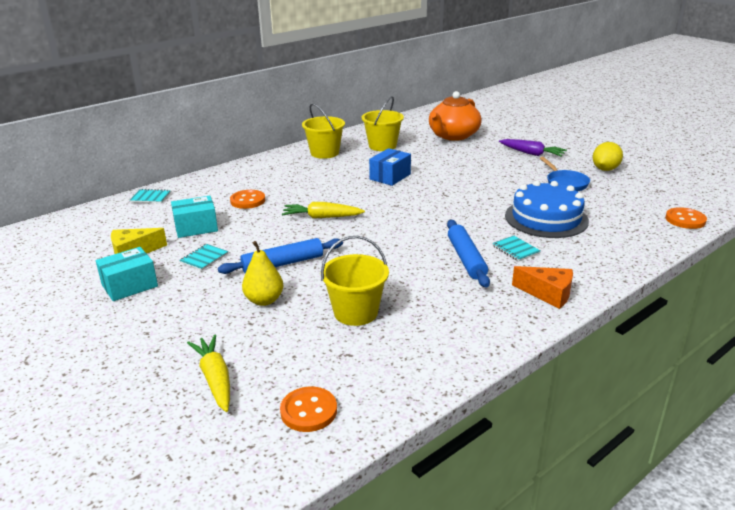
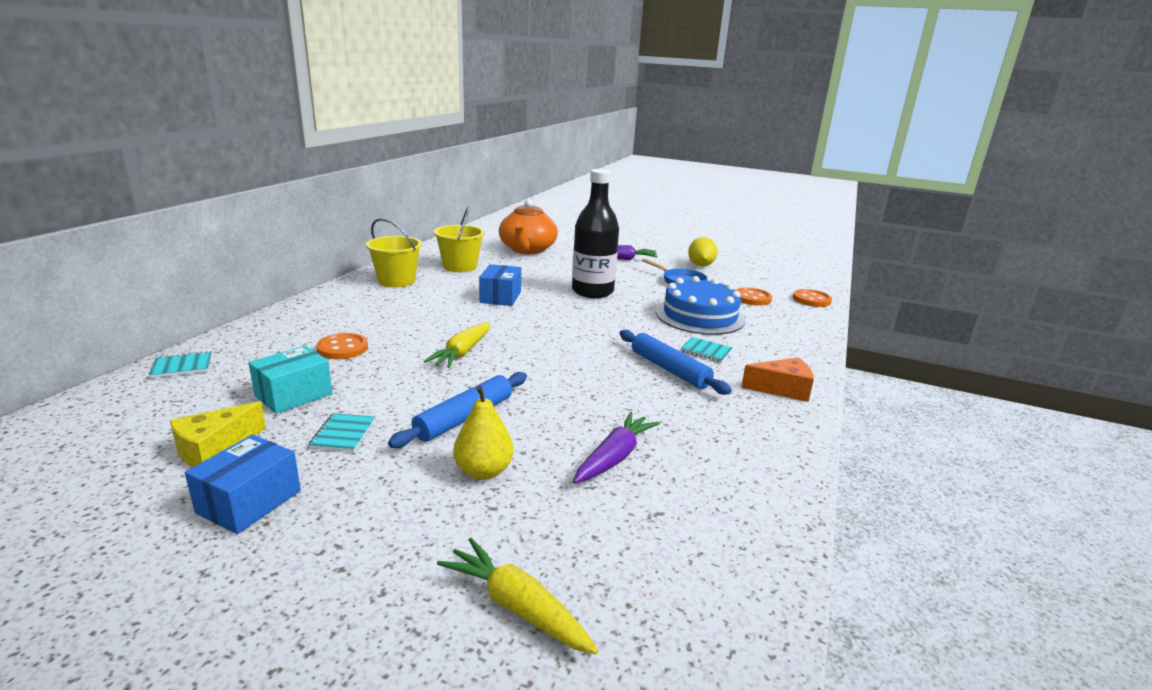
camera: 30 degrees left, 5 degrees down
turquoise box [96,247,158,301] -> blue box [185,435,301,534]
orange button [280,387,337,432] -> orange button moved to [736,288,772,306]
yellow carrot [282,202,365,219] -> yellow carrot turned 45 degrees counterclockwise [424,323,491,368]
yellow bucket [321,236,389,326] -> purple carrot [573,412,660,484]
none -> black bottle [572,169,619,298]

